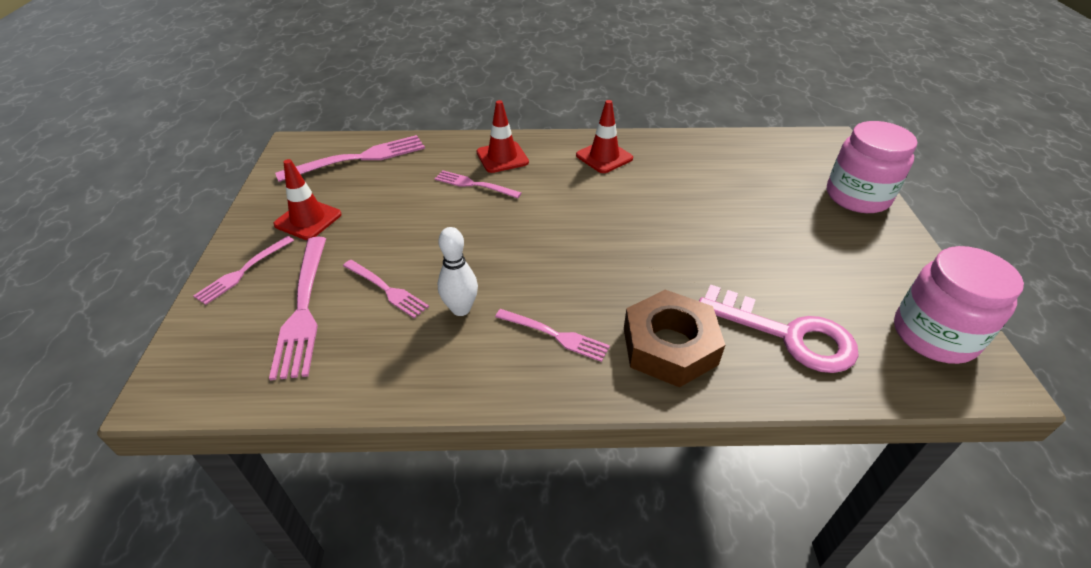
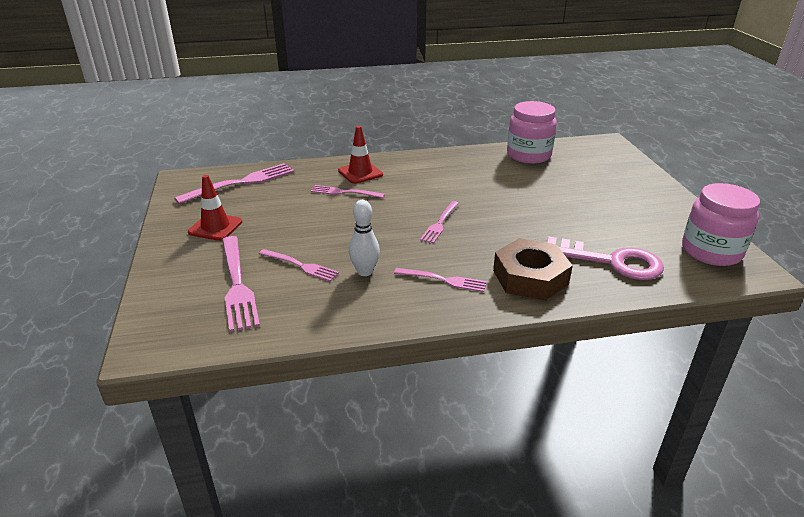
camera: 10 degrees left, 10 degrees down
pink fork [194,236,294,305] -> pink fork moved to [420,201,459,244]
red traffic cone [576,100,633,173] -> none
pink jar [827,121,917,213] -> pink jar moved to [507,101,557,164]

